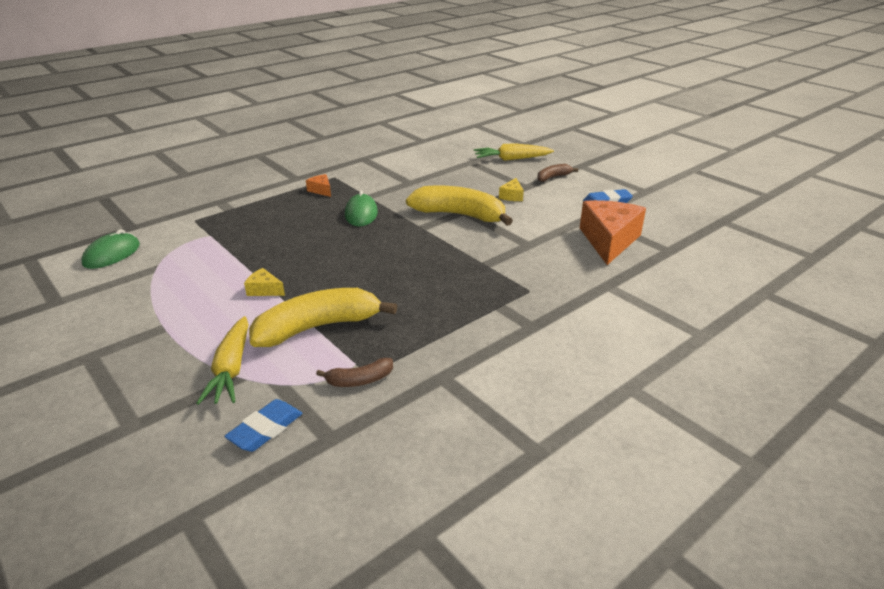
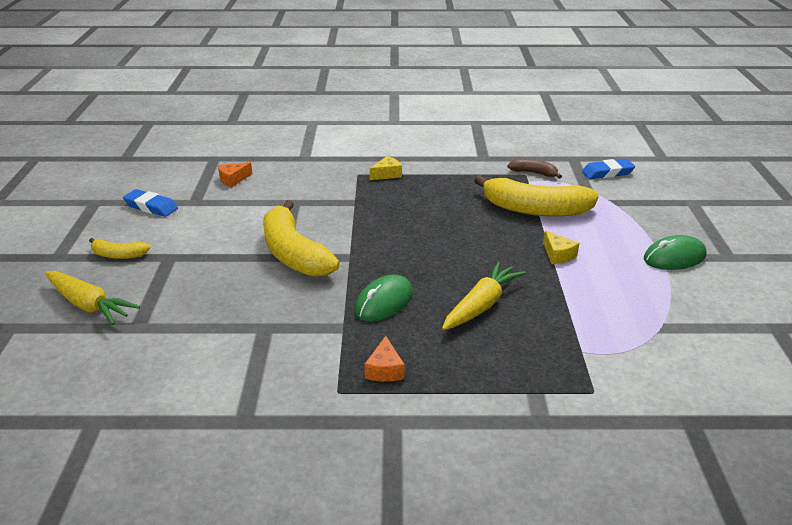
camera: 140 degrees left, 0 degrees up
green mouse [82,229,140,269] -> green mouse moved to [644,235,707,270]
yellow carrot [196,316,248,405] -> yellow carrot moved to [442,262,526,330]
yellow cheese [499,178,524,201] -> yellow cheese moved to [370,156,402,180]
brown banana [537,164,578,182] -> yellow banana [89,238,151,259]
orange cheese [580,200,646,265] -> orange cheese [218,162,252,187], size x0.44

